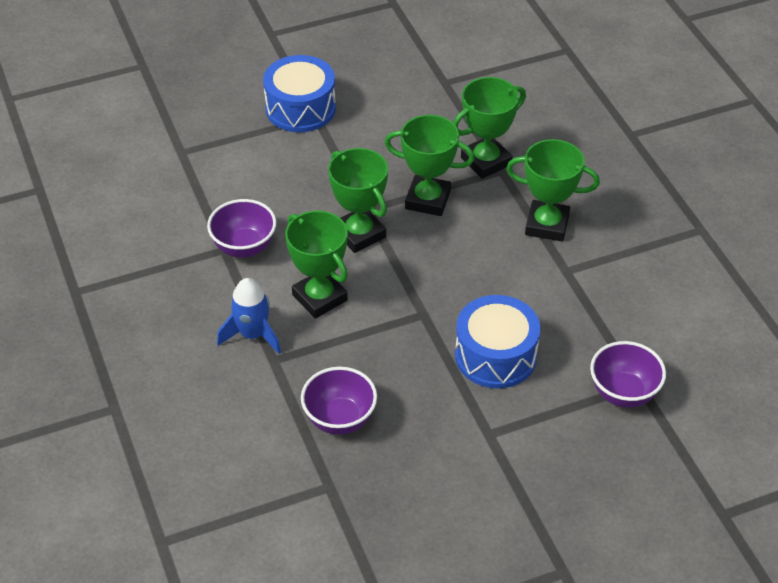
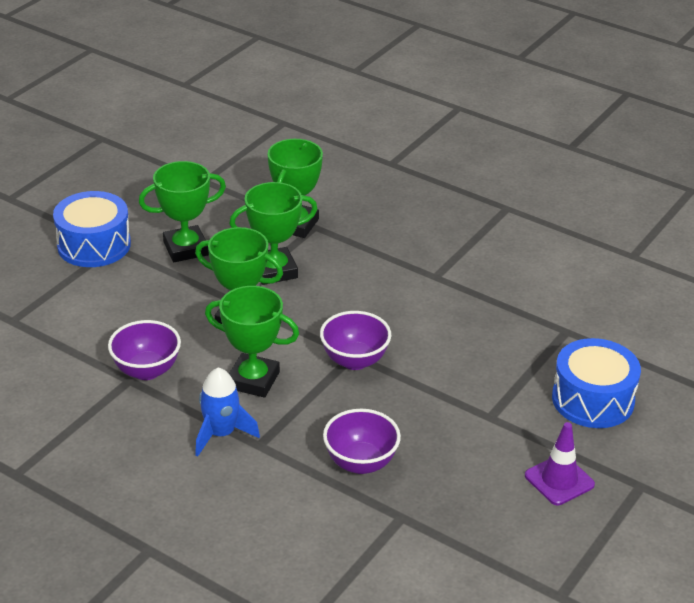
camera: 35 degrees left, 10 degrees down
blue drum [455,295,540,388] -> blue drum moved to [552,338,641,428]
green trophy [506,139,600,242] -> green trophy moved to [139,161,226,262]
purple bowl [590,341,666,408] -> purple bowl moved to [320,311,391,370]
none -> purple traffic cone [525,422,595,505]

